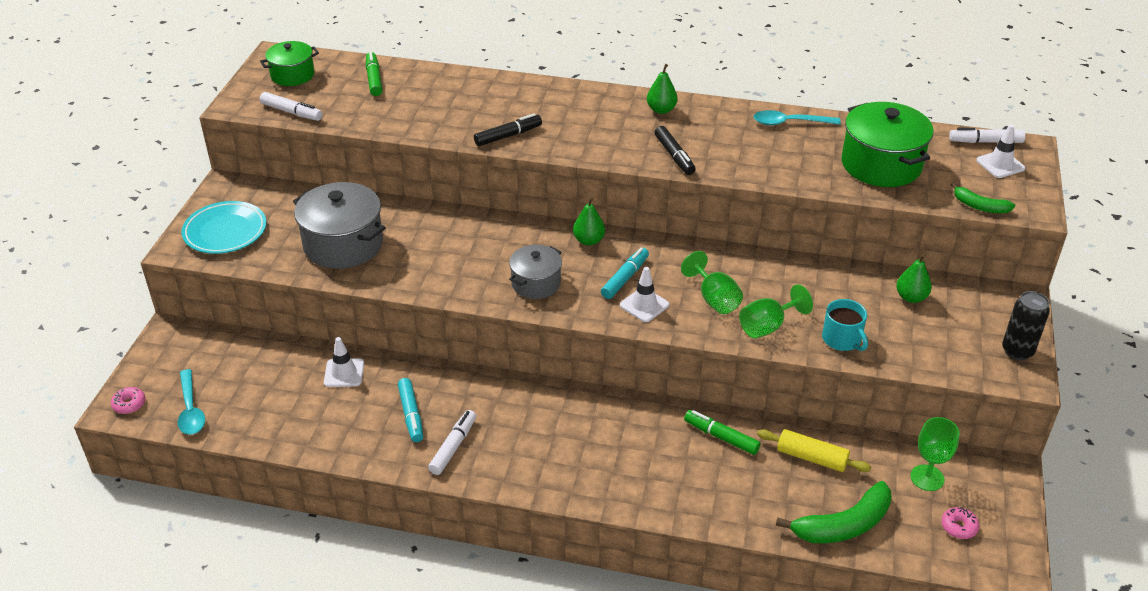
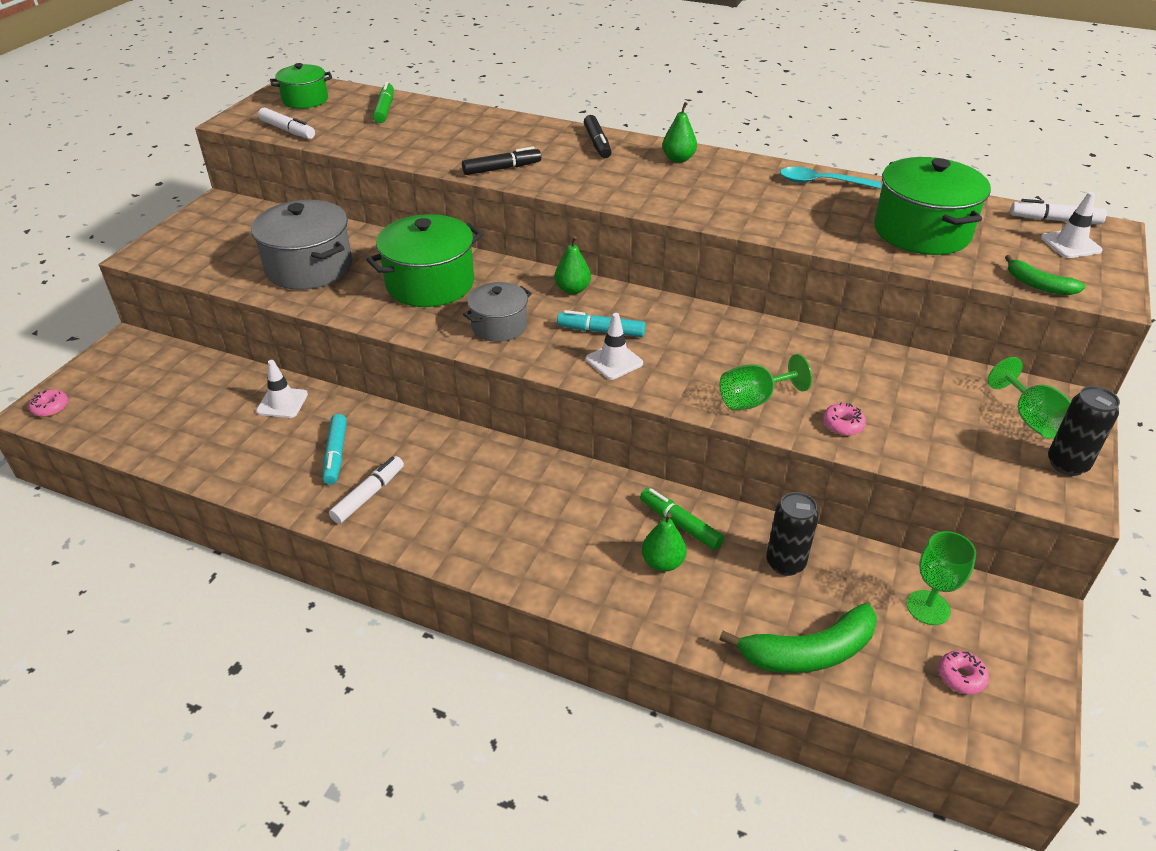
camera: 10 degrees right, 0 degrees up
turquoise spoon [178,369,205,435] -> none
turquoise plate [182,201,266,254] -> none
turquoise marker [601,247,649,299] -> turquoise marker turned 120 degrees counterclockwise [557,310,646,337]
black marker [655,126,696,175] -> black marker moved to [584,115,611,158]
green goblet [681,251,743,314] -> green goblet moved to [988,357,1071,439]
yellow rolling pin [757,429,871,472] -> black can [766,492,819,576]
turquoise mug [822,299,868,351] -> pink donut [823,402,866,436]
green pear [896,254,932,303] -> green pear moved to [642,513,686,572]
none -> green pot [366,214,483,307]

